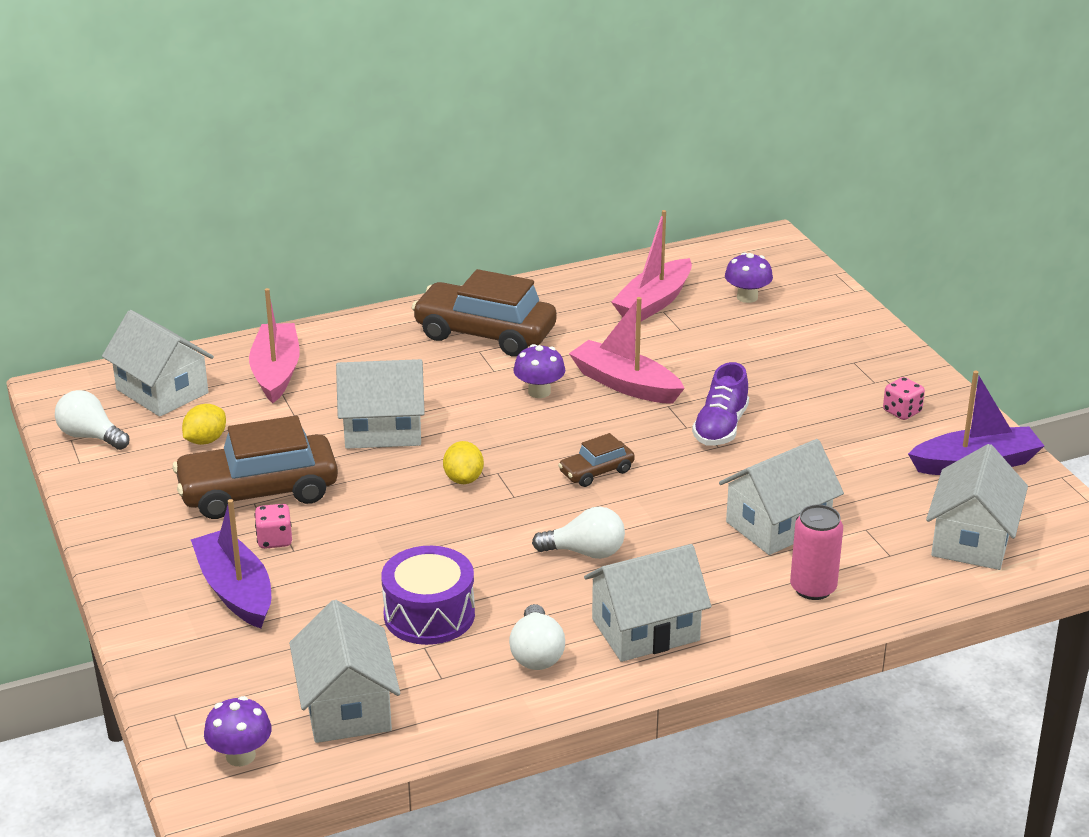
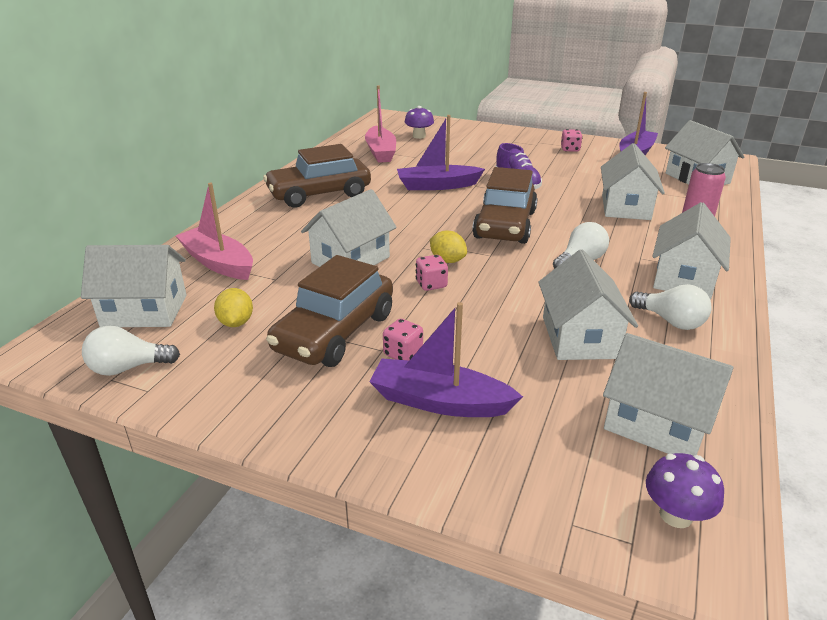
camera: 45 degrees left, 0 degrees up
purple drum [381,546,475,645] -> white house [538,249,638,360]
purple mushroom [513,344,565,398] -> none
brown car [558,433,635,487] -> brown car [472,167,538,244], size x2.06
pink boat [569,297,685,404] -> purple boat [397,115,485,190]
none -> pink dice [416,255,448,291]

